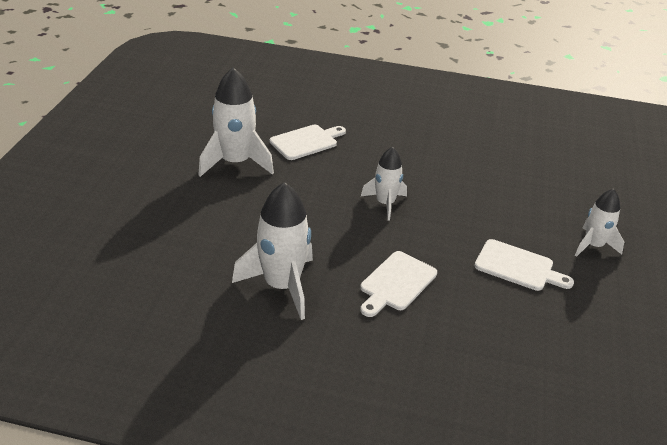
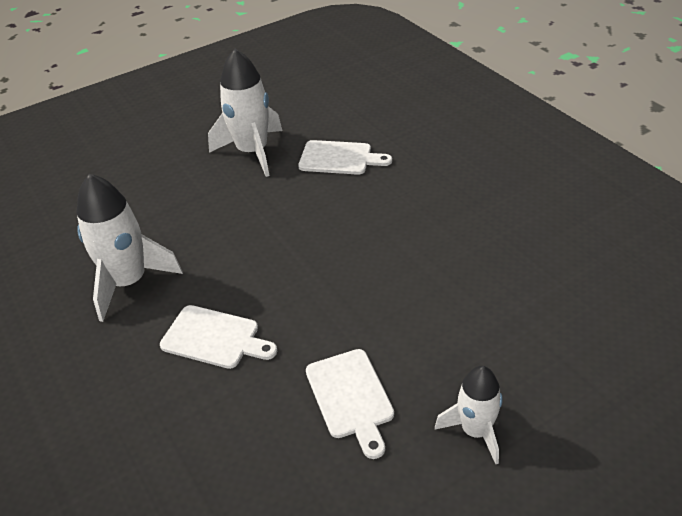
camera: 50 degrees right, 5 degrees up
white cutting board [360,251,437,317] -> white cutting board turned 150 degrees counterclockwise [160,305,277,369]
white rocket [361,147,407,221] -> none

